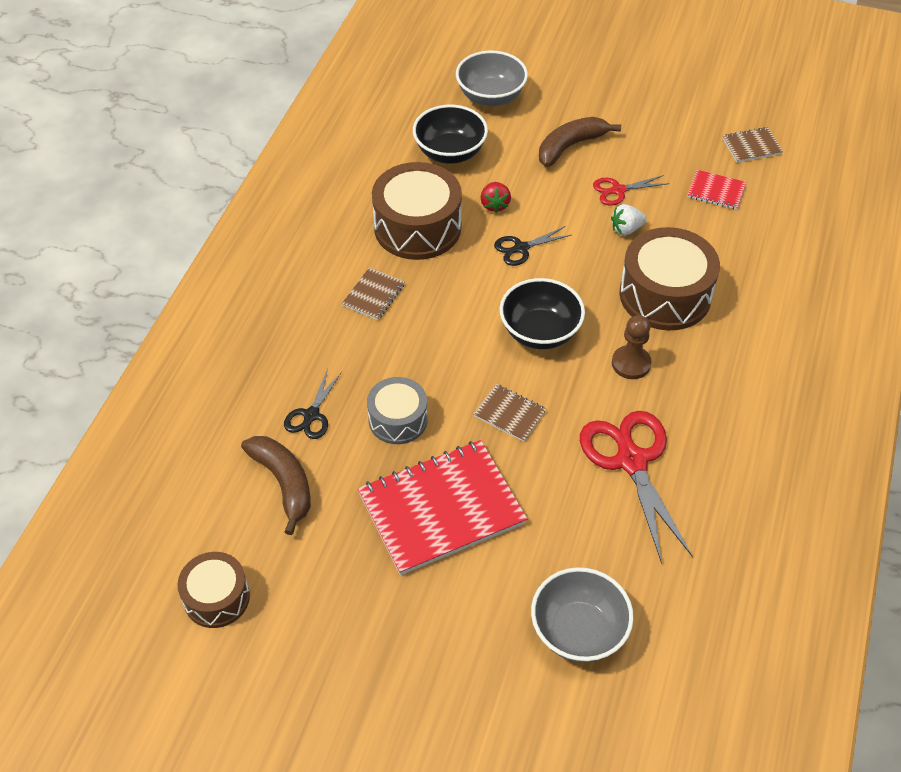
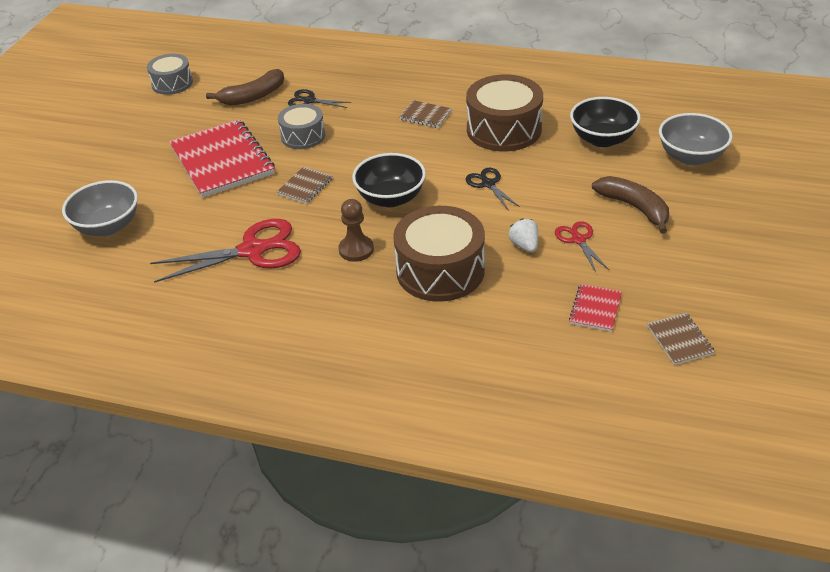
camera: 90 degrees right, 10 degrees down
brown drum [178,552,250,628] -> grey drum [147,54,193,95]
red strawberry [481,182,511,213] -> none

